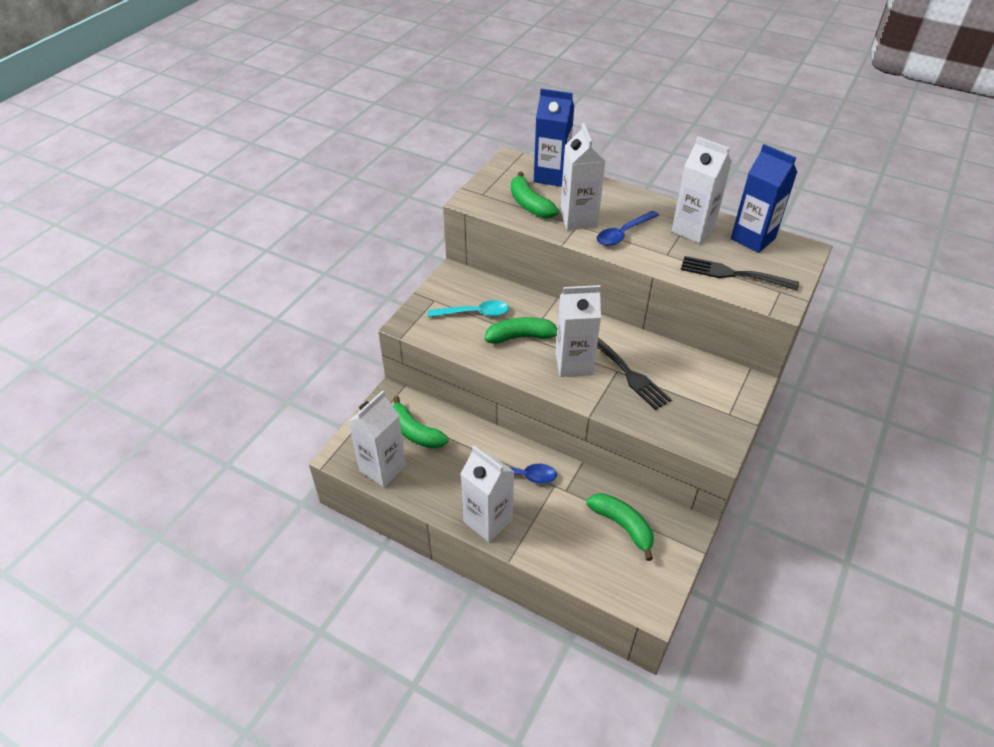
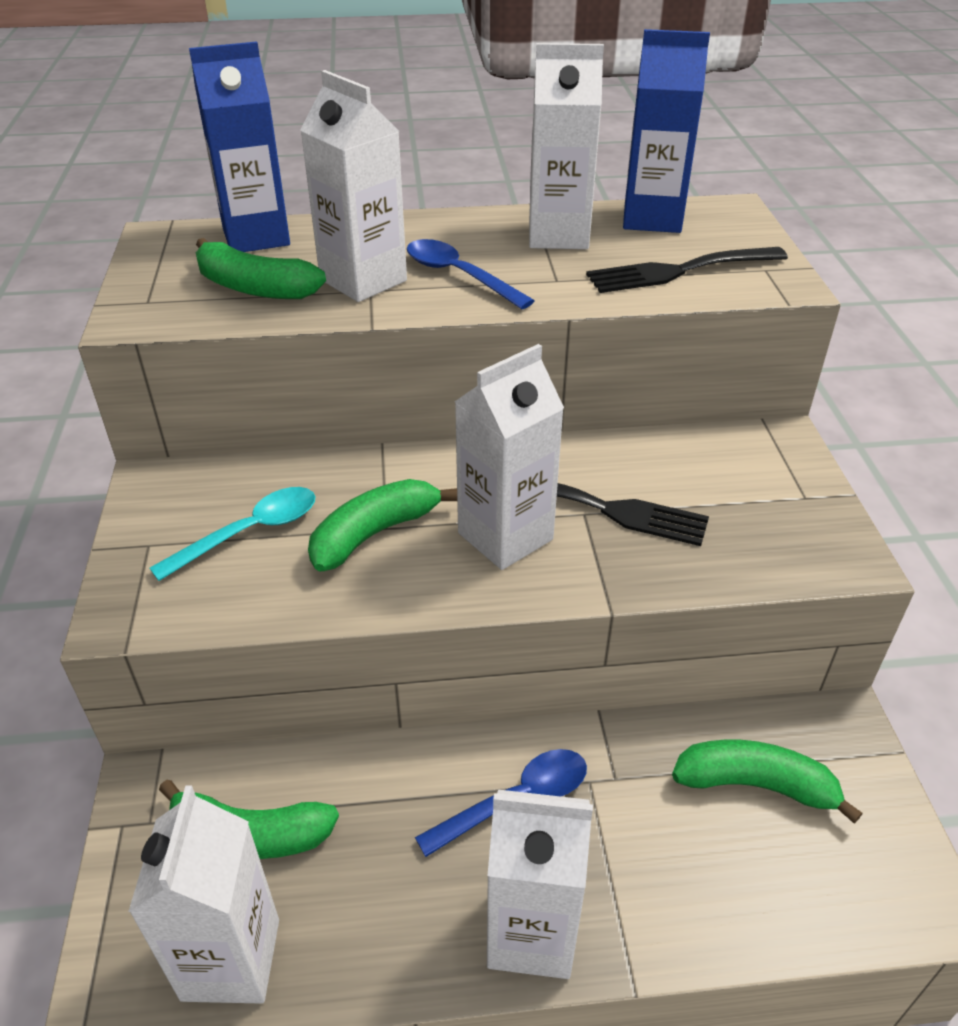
camera: 35 degrees left, 5 degrees down
blue spoon [597,211,659,246] -> blue spoon turned 120 degrees clockwise [407,239,535,309]

